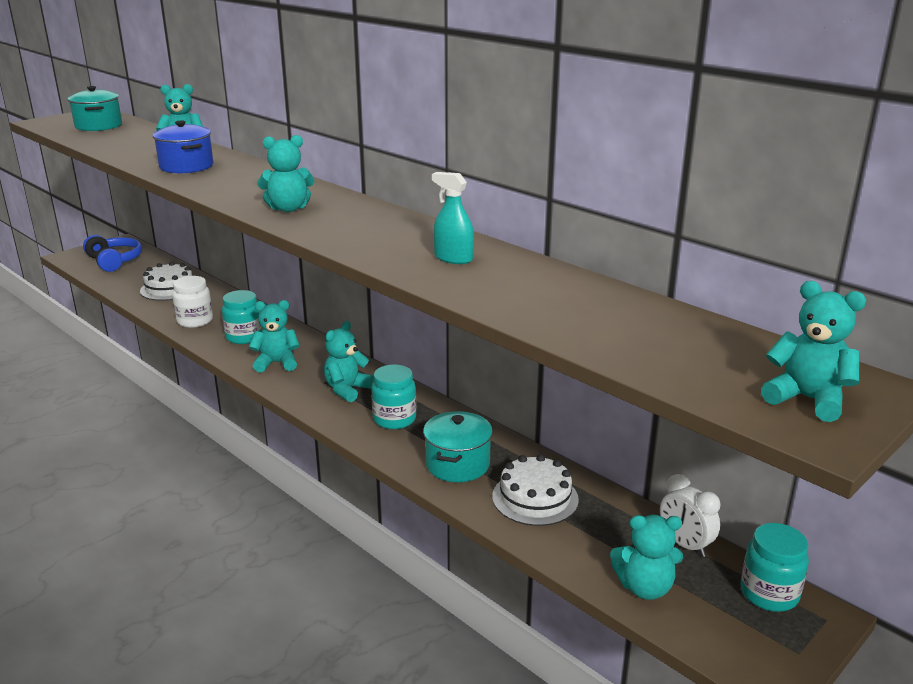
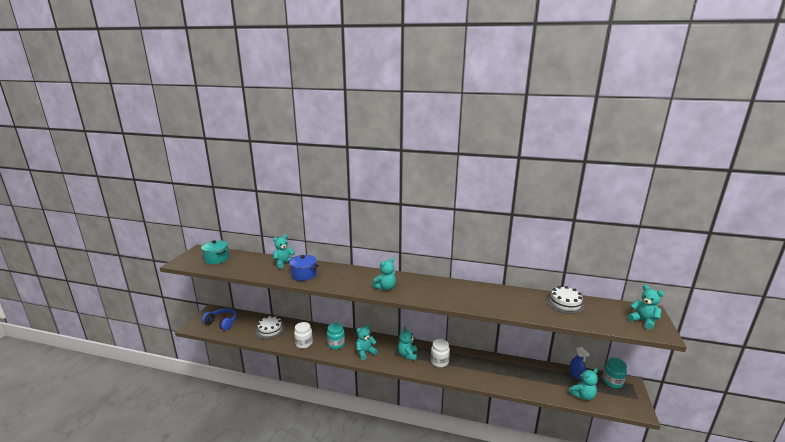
camera: 30 degrees left, 5 degrees down
turquoise jar [371,364,416,429] -> white jar [431,339,450,367]
turquoise pot [423,411,493,482] -> none
turquoise spray bottle [432,172,474,264] -> none
white cake [492,454,579,526] -> white cake moved to [547,286,585,314]
white clock [660,474,721,557] -> blue spray bottle [569,347,590,379]
turquoise teddy bear [761,281,866,422] -> turquoise teddy bear turned 45 degrees clockwise [628,285,664,330]

